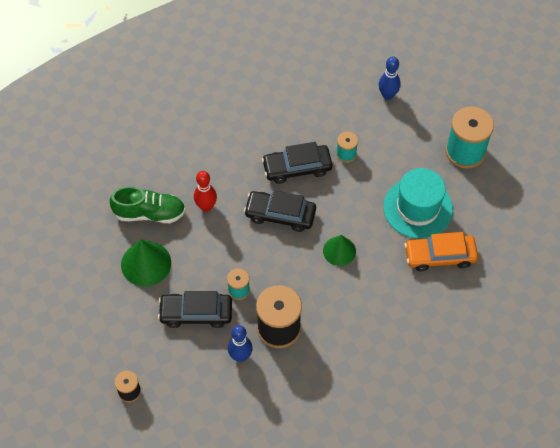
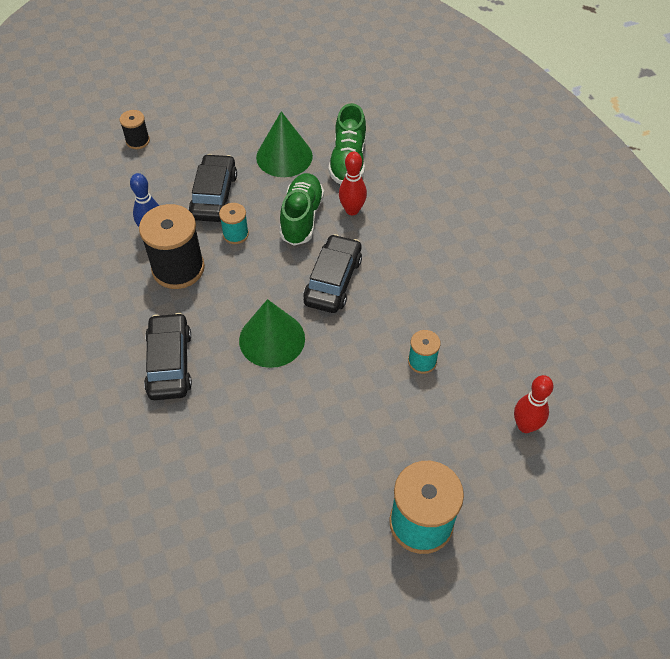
camera: 95 degrees right, 5 degrees down
black car [262,142,332,184] -> black car moved to [144,313,192,400]
green cone [323,235,356,266] -> green cone [239,299,305,368], size x1.51
blue bowling pin [379,56,401,100] -> red bowling pin [514,375,554,433]
turquoise hat [383,168,453,239] -> none
orange car [404,232,478,272] -> none
none -> green shoe [279,173,324,246]

